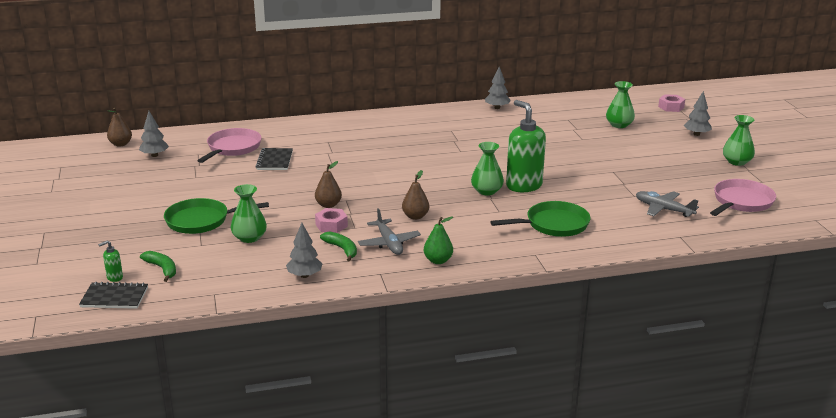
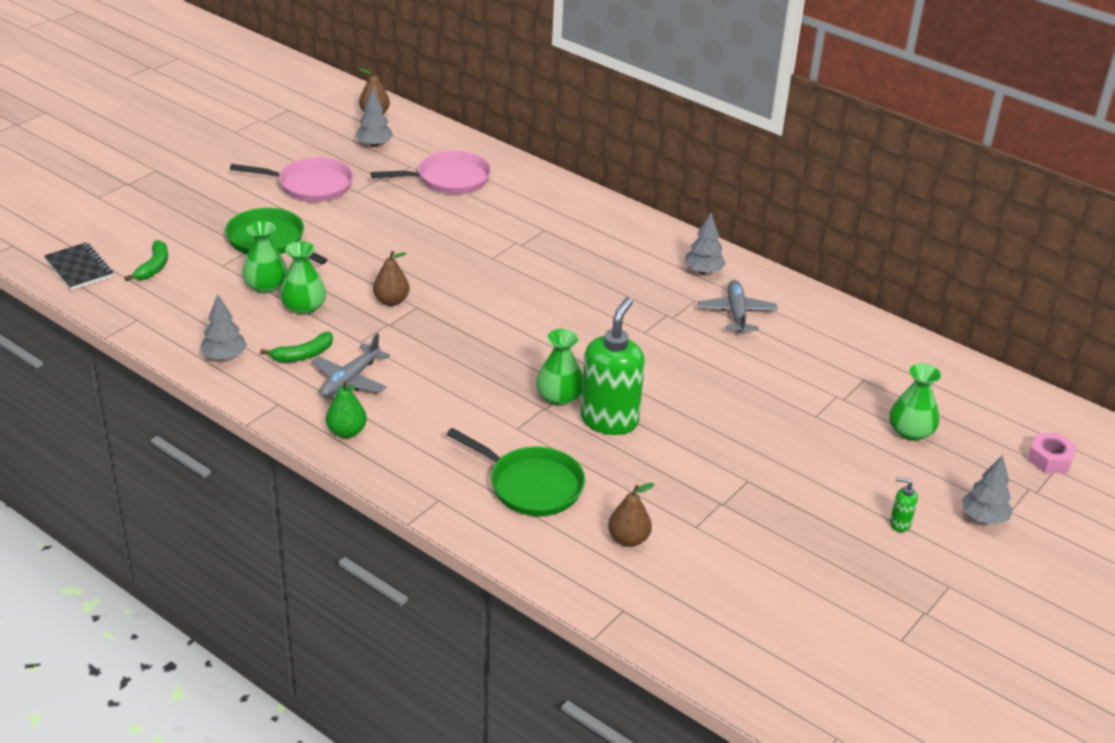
camera: 50 degrees right, 10 degrees up
green soap dispenser [98,240,123,282] -> green soap dispenser moved to [890,477,918,532]
black notebook [255,148,293,170] -> none
pink nut [315,208,348,233] -> none
green banana [320,231,357,262] -> green banana turned 45 degrees clockwise [260,332,333,362]
brown pear [402,170,429,220] -> brown pear moved to [608,483,654,547]
grey tree [485,67,511,109] -> grey tree moved to [684,213,726,274]
grey plane [636,191,699,217] -> grey plane moved to [698,280,778,334]
pink pan [710,179,776,216] -> pink pan moved to [230,157,353,202]
green vase [723,115,755,166] -> green vase moved to [280,241,326,315]

